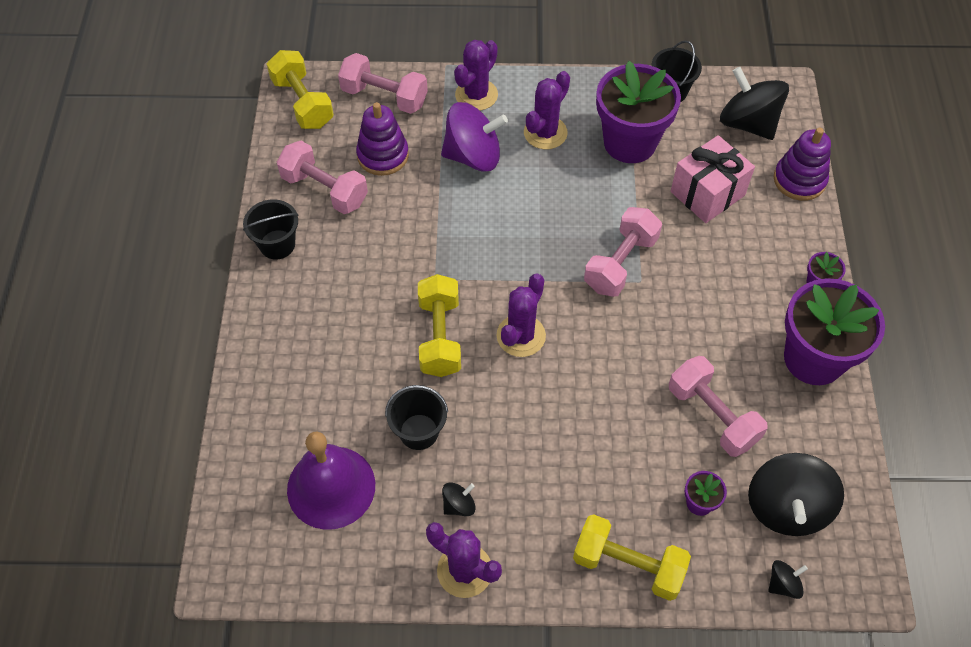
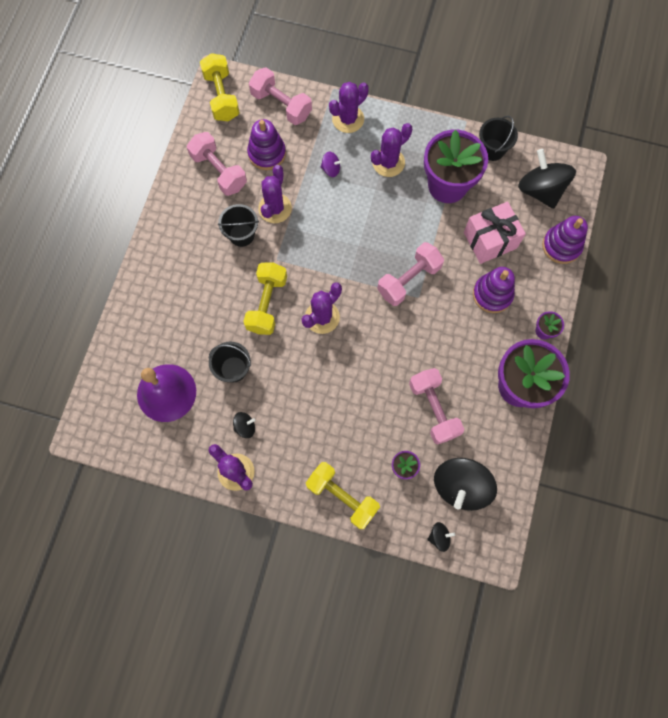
camera: 15 degrees right, 15 degrees up
black bucket [243,199,299,260] -> black bucket moved to [218,204,259,247]
purple spinning top [441,102,508,172] -> purple spinning top [321,152,342,177], size x0.46
none -> purple cactus [258,165,292,223]
none -> purple stacking toy [473,267,515,313]

